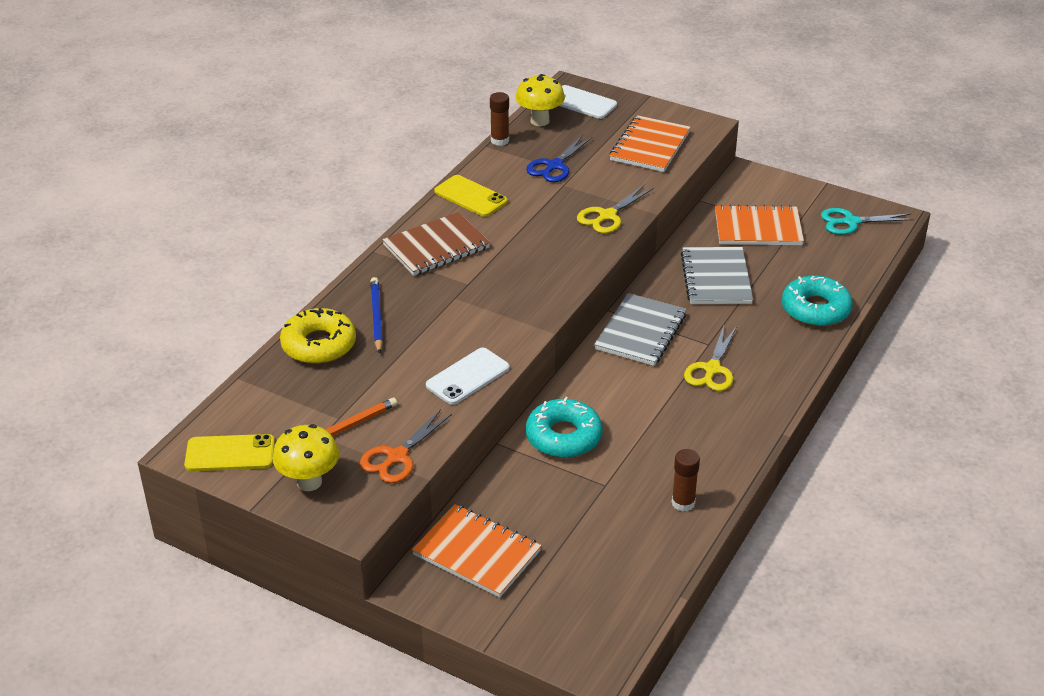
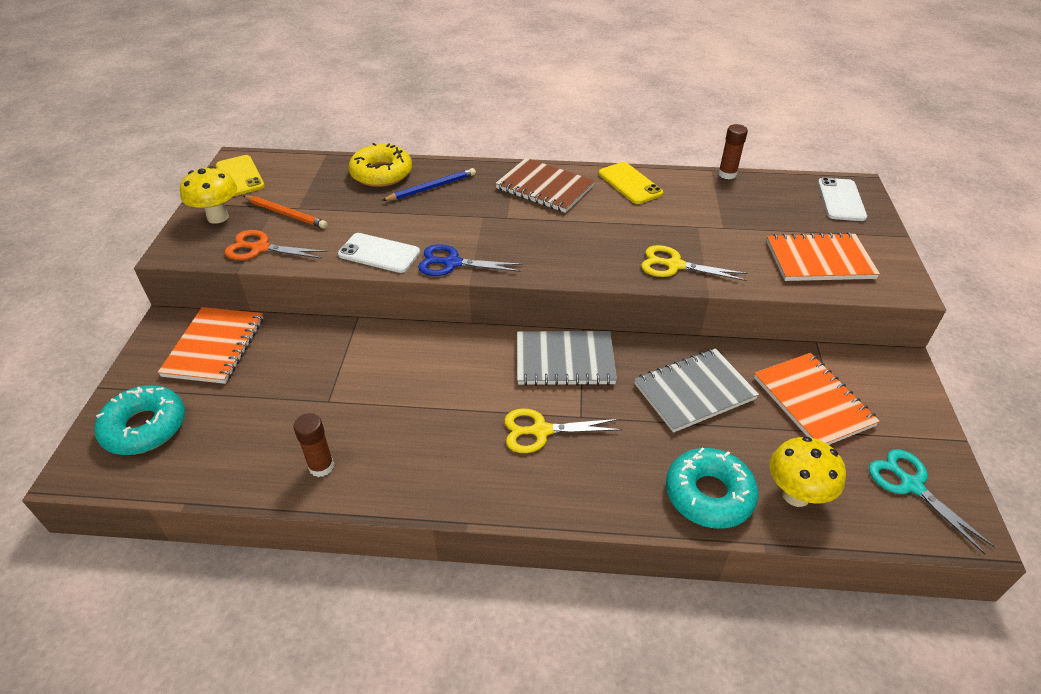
camera: 65 degrees right, 5 degrees up
yellow phone [434,175,507,217] -> yellow phone turned 45 degrees counterclockwise [599,162,663,204]
yellow mushroom [515,74,565,126] -> yellow mushroom moved to [769,436,846,507]
blue scissors [526,135,592,182] -> blue scissors moved to [418,244,523,276]
turquoise donut [526,397,603,458] -> turquoise donut moved to [94,385,185,455]

